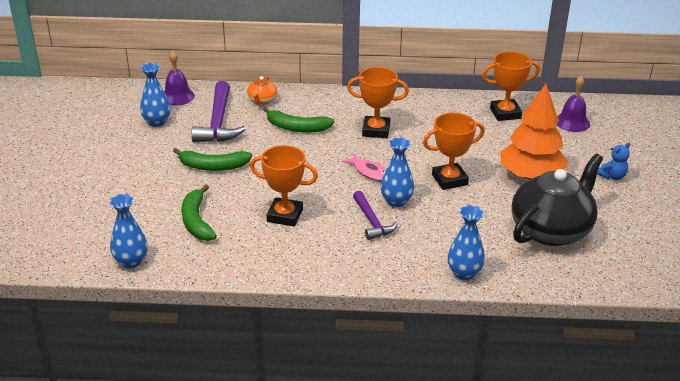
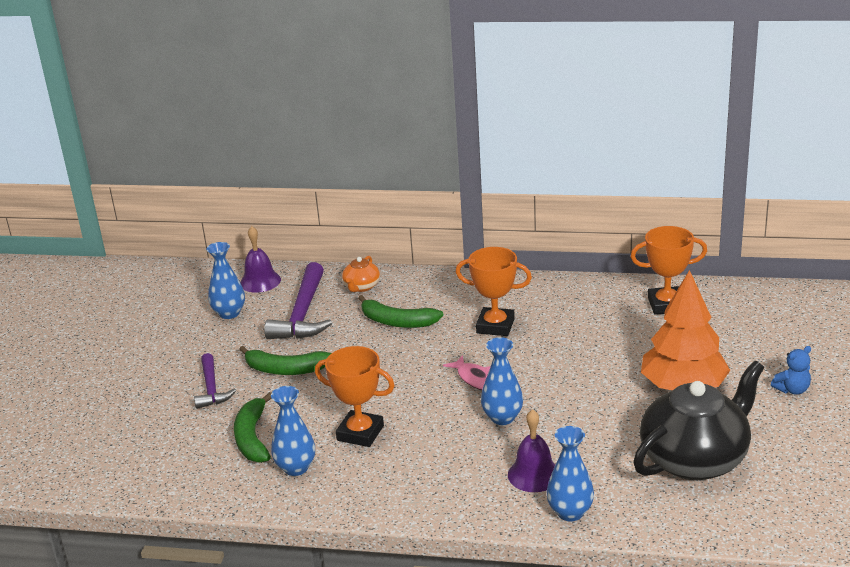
camera: 10 degrees right, 5 degrees down
blue vase [109,194,148,268] -> blue vase moved to [271,386,315,476]
purple hammer [353,191,398,240] -> purple hammer moved to [194,353,236,409]
orange trophy [423,113,485,190] -> none
purple bell [557,76,590,132] -> purple bell moved to [508,409,555,492]

